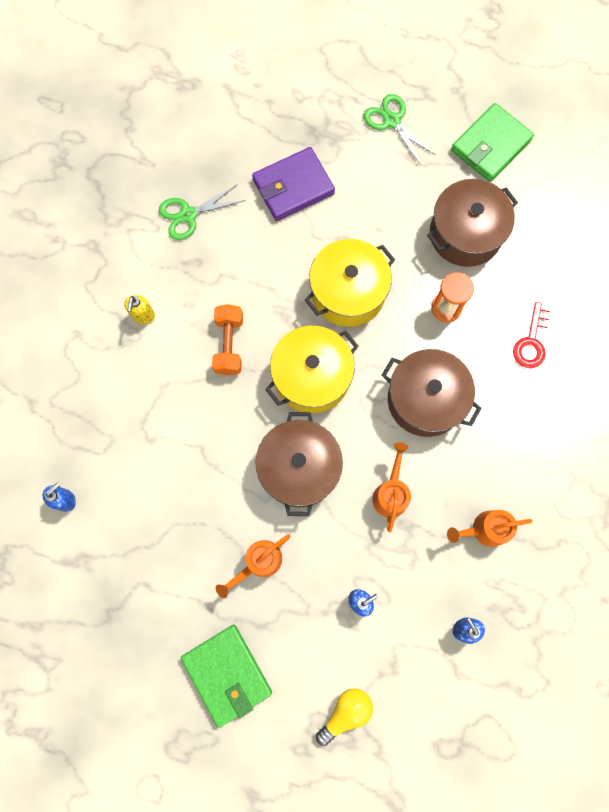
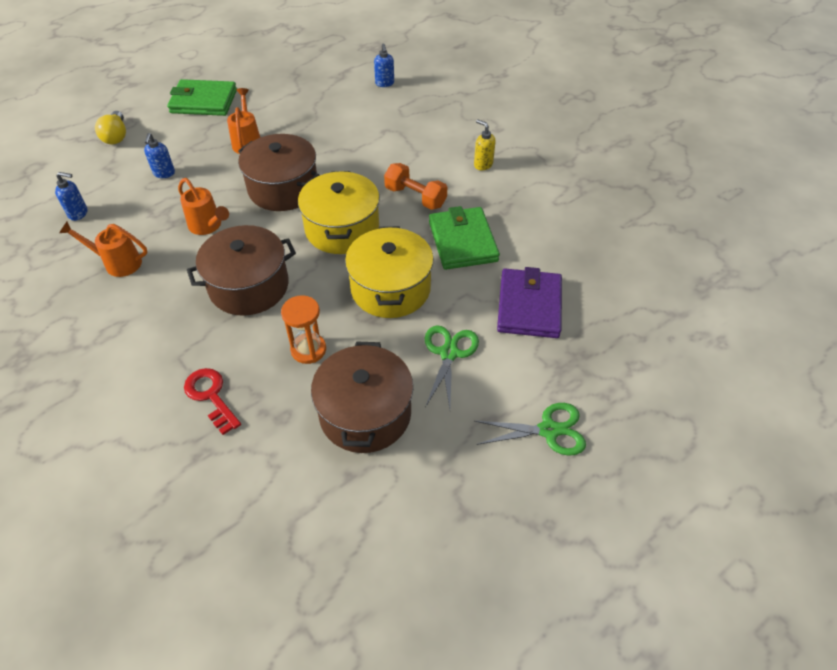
camera: 125 degrees right, 25 degrees down
green scissors [159,185,245,240] -> green scissors moved to [425,326,479,408]
orange watering can [447,510,532,547] -> orange watering can turned 105 degrees counterclockwise [59,222,148,277]
green wallet [451,103,534,182] -> green wallet moved to [429,206,500,270]

